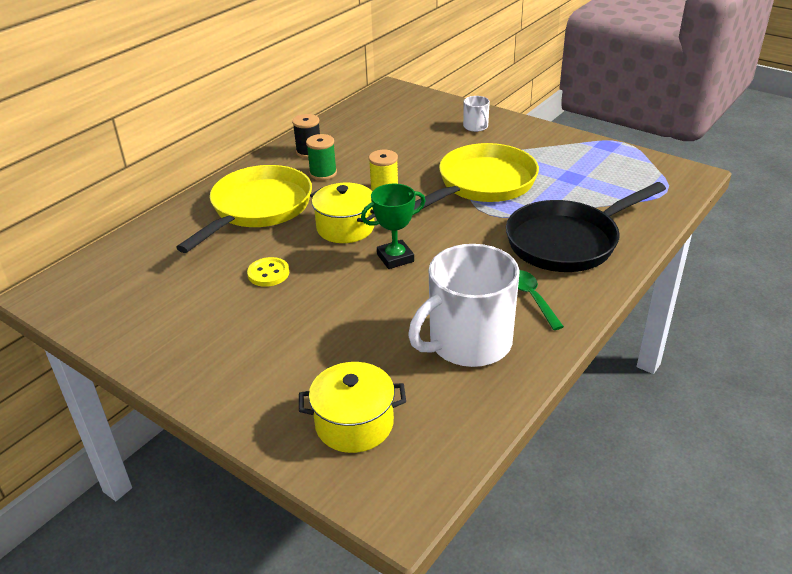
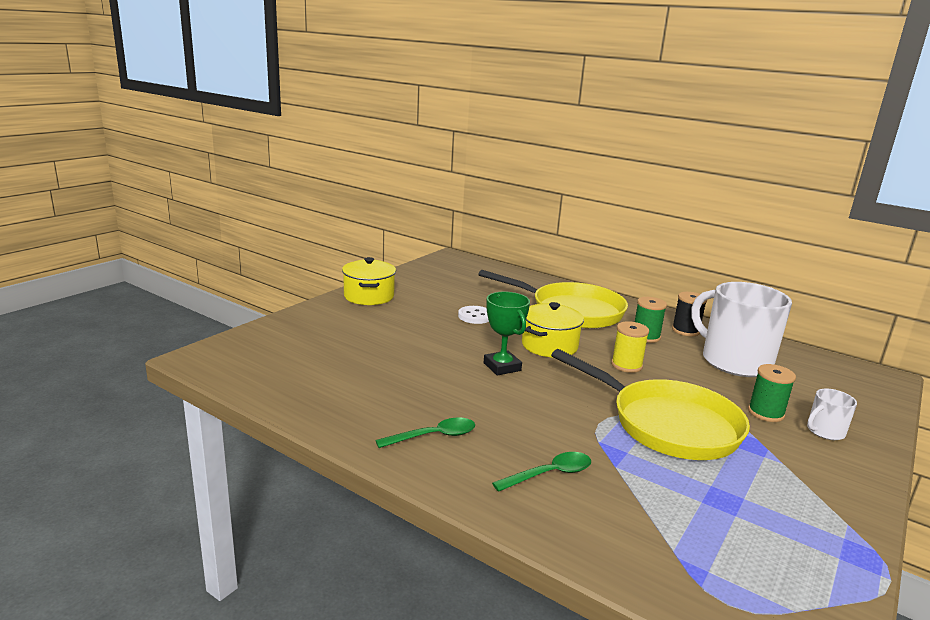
camera: 85 degrees right, 15 degrees down
yellow button [247,257,289,287] -> white button [458,306,489,324]
yellow pot [299,362,406,453] -> yellow pot moved to [342,257,396,305]
white mug [408,244,520,367] -> white mug moved to [692,282,792,377]
black pan [506,182,666,272] -> green spoon [492,452,591,492]
none -> green spool [748,364,796,422]

